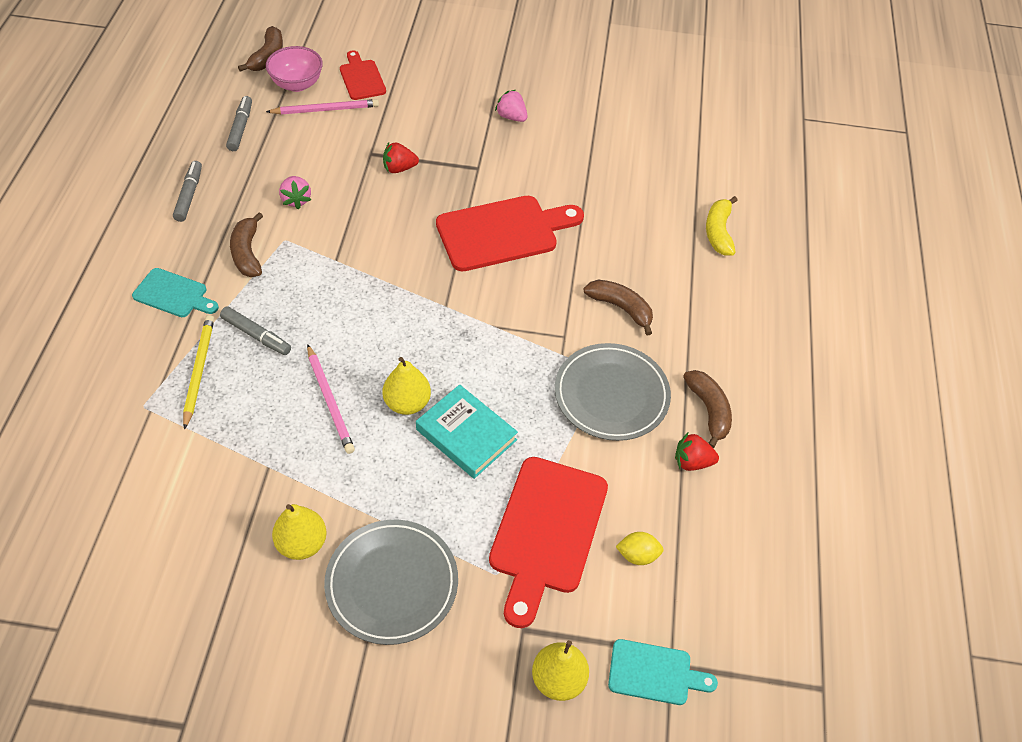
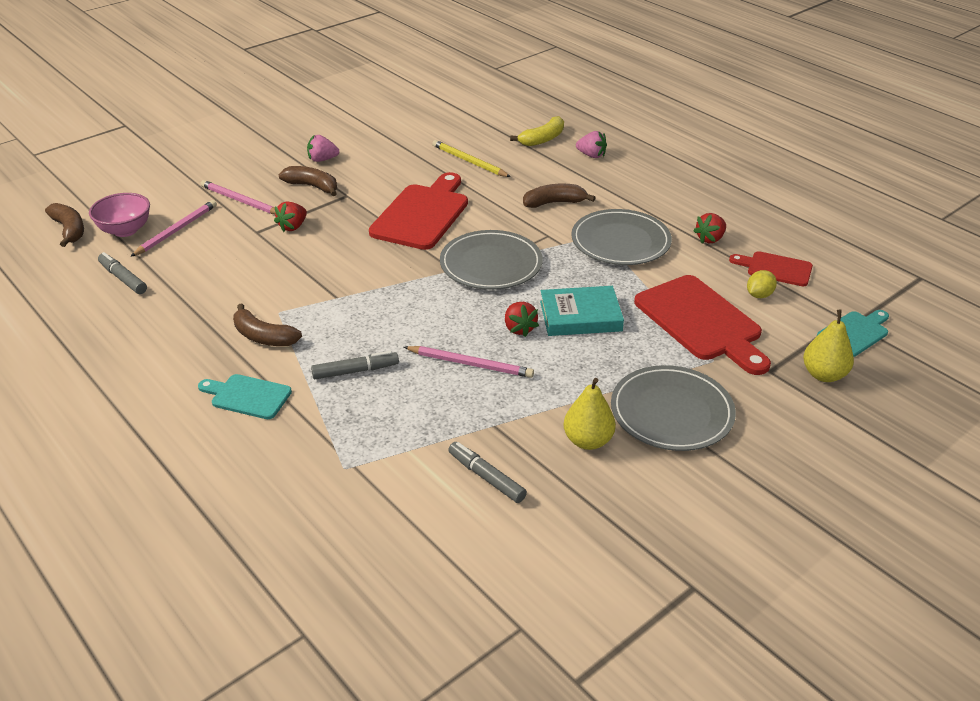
camera: 45 degrees left, 15 degrees down
turquoise cutting board [132,268,219,317] -> turquoise cutting board turned 135 degrees counterclockwise [198,374,292,419]
grey marker [173,161,202,222] -> grey marker moved to [448,442,527,503]
yellow pencil [183,315,214,430] -> yellow pencil moved to [432,140,511,177]
pink strawberry [279,176,311,209] -> pink strawberry moved to [576,131,607,158]
red cutting board [340,50,386,100] -> red cutting board moved to [729,251,813,286]
yellow pear [383,357,431,415] -> red strawberry [505,302,539,337]
brown banana [683,370,732,448] -> brown banana moved to [279,166,337,196]
yellow banana [706,196,738,256] -> yellow banana turned 90 degrees counterclockwise [510,116,564,146]
none -> pink pencil [201,180,276,214]
none -> grey plate [440,230,543,290]

